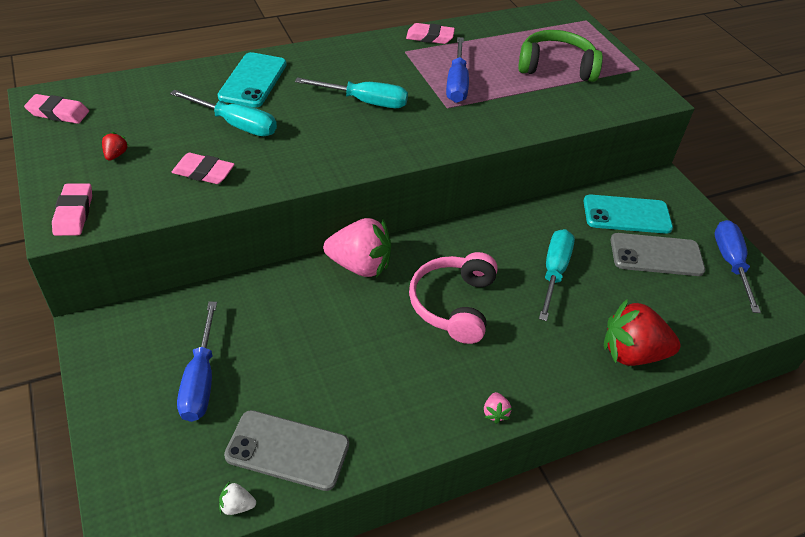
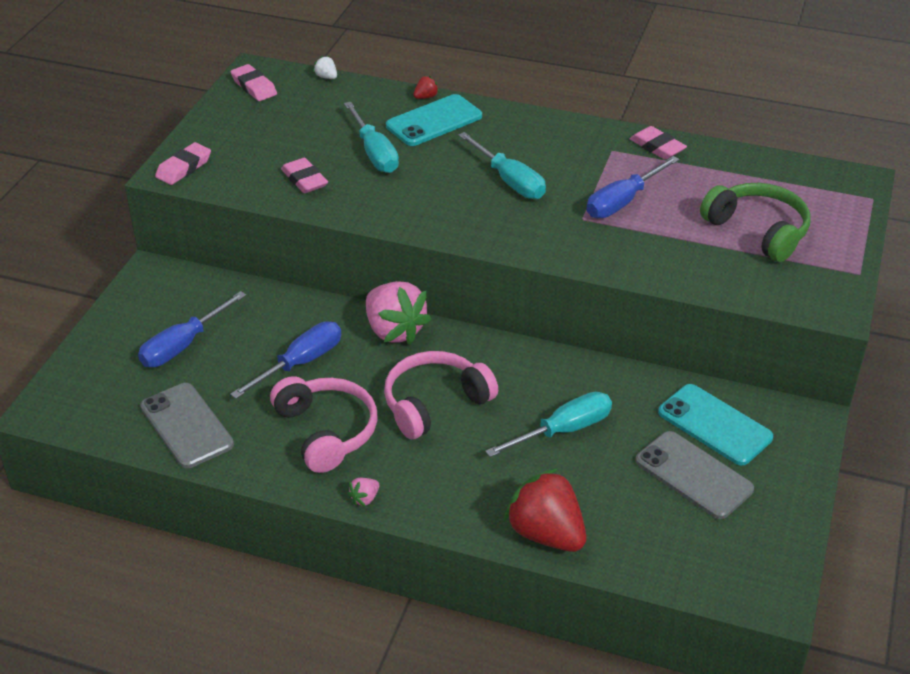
camera: 45 degrees right, 5 degrees down
red strawberry [102,132,129,161] -> red strawberry moved to [413,76,439,99]
white strawberry [219,481,256,515] -> white strawberry moved to [313,55,337,79]
blue screwdriver [715,220,761,313] -> blue screwdriver moved to [230,321,341,399]
none -> pink headphones [270,376,377,473]

